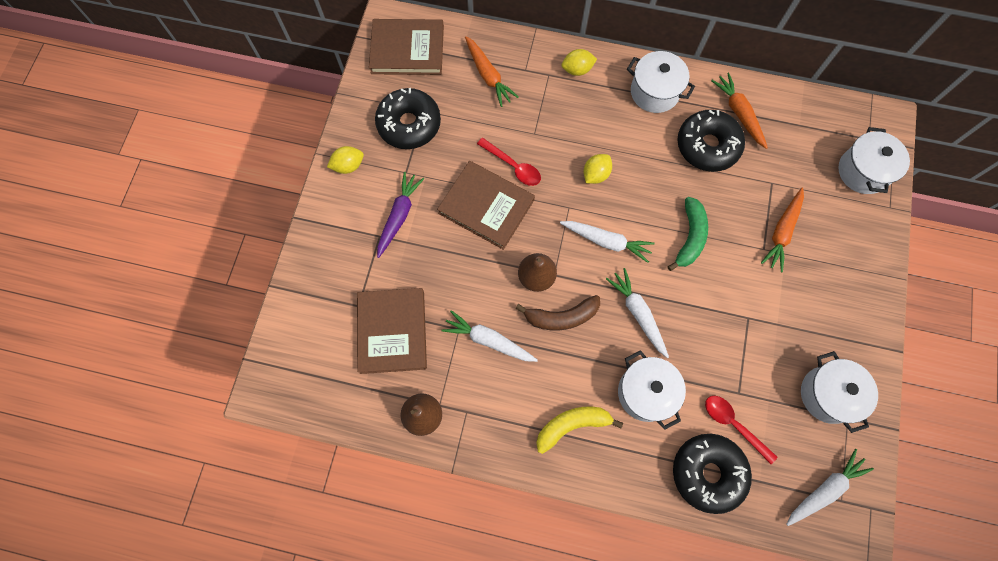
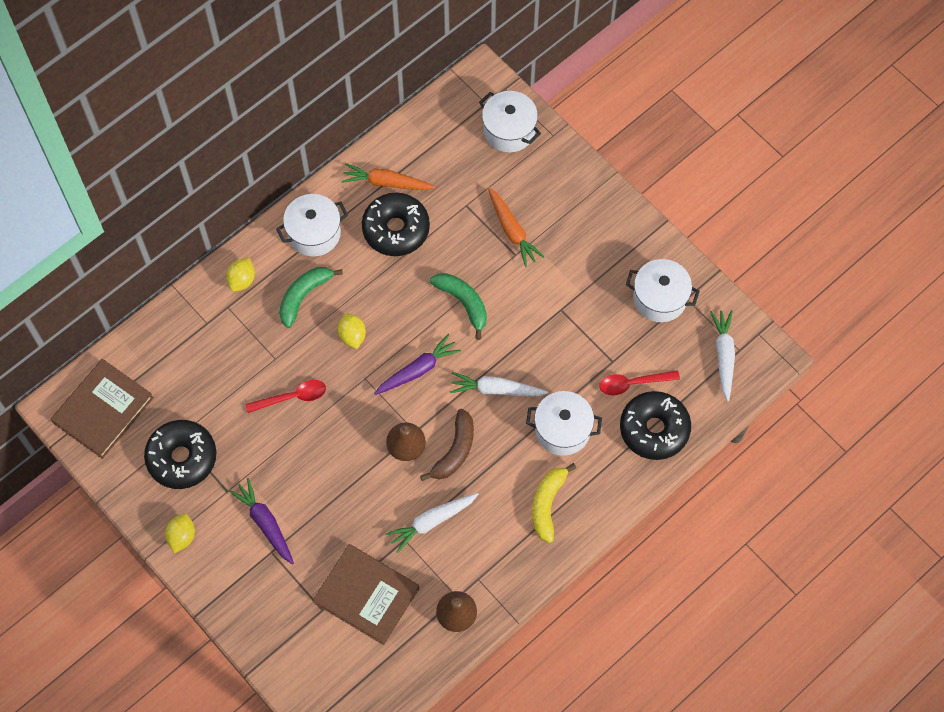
camera: 55 degrees left, 5 degrees down
brown book [437,161,535,250] -> none
orange carrot [465,36,519,107] -> none
white carrot [560,221,655,263] -> purple carrot [374,334,461,395]
none -> green banana [279,267,343,328]

